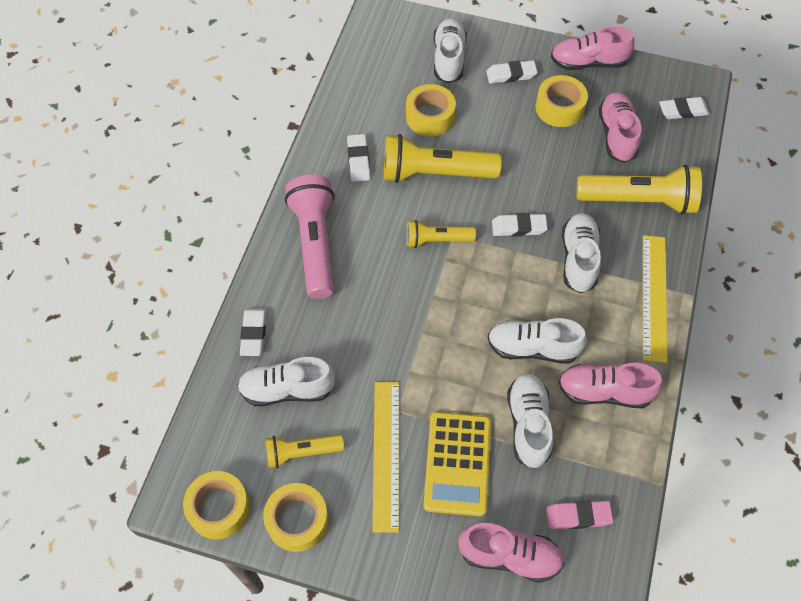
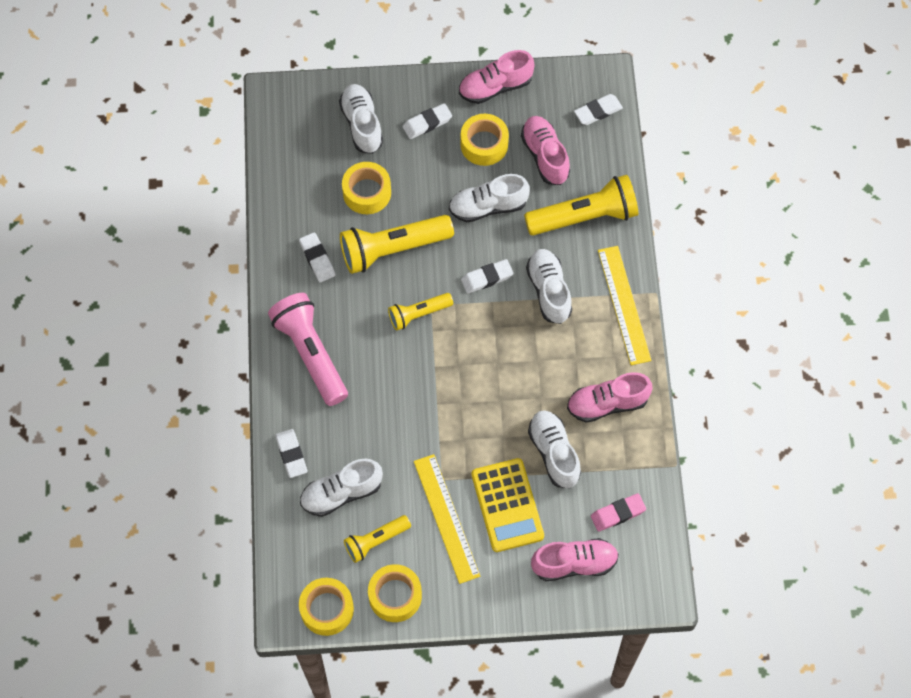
camera: 20 degrees left, 5 degrees up
white shoe [488,318,587,364] -> white shoe moved to [449,174,530,223]

